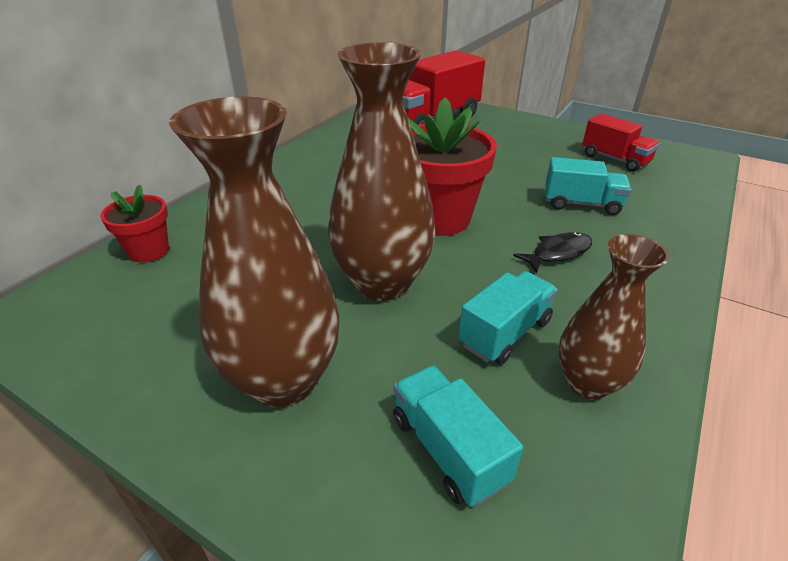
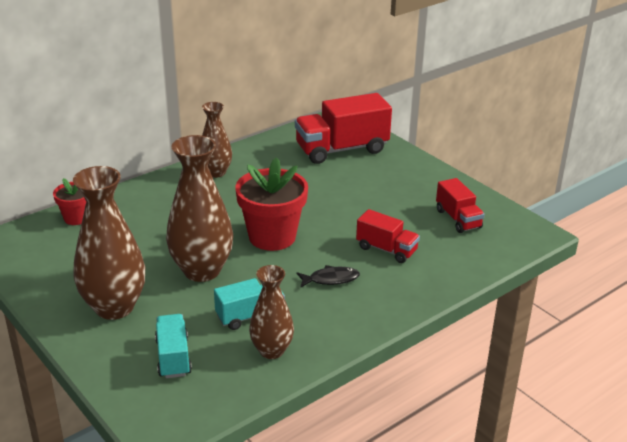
camera: 20 degrees right, 5 degrees down
turquoise truck [545,157,631,215] -> red truck [356,209,420,263]
none -> brown vase [202,102,232,178]

